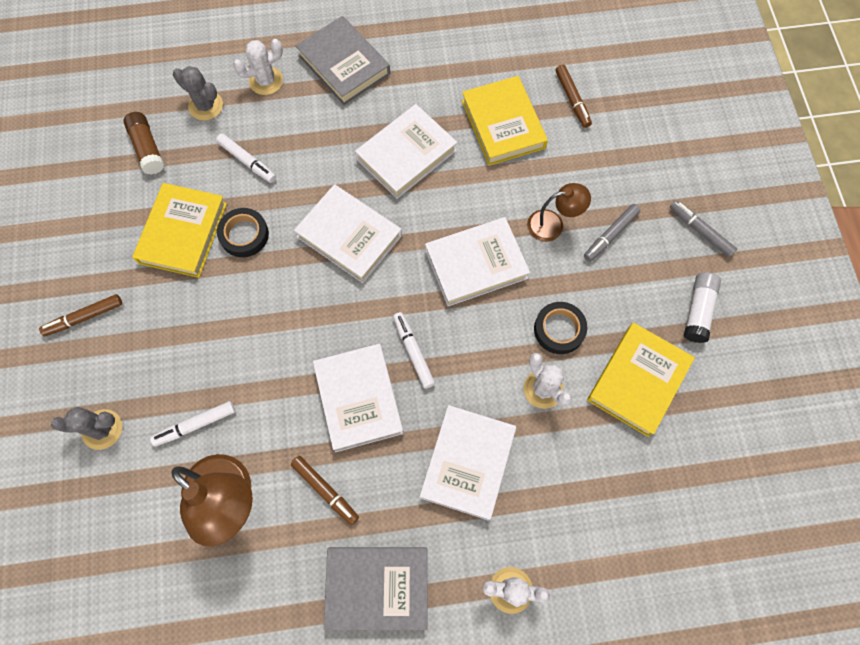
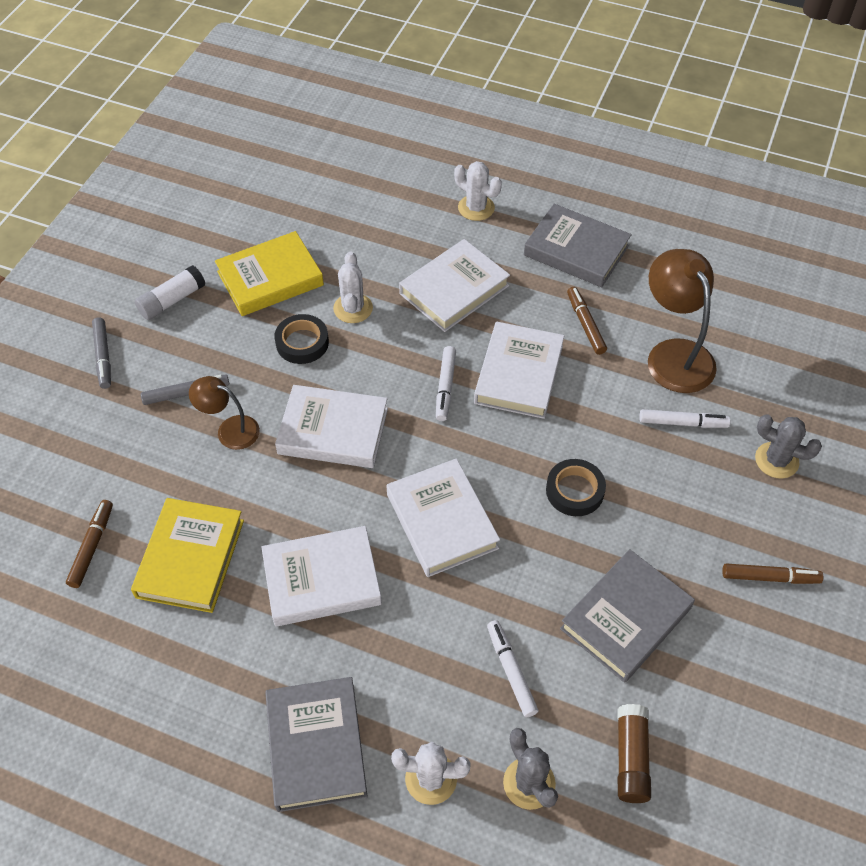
camera: 150 degrees left, 15 degrees down
yellow book [132,183,227,278] -> grey book [560,549,695,683]
black tape [217,208,269,257] -> black tape moved to [546,459,606,516]

